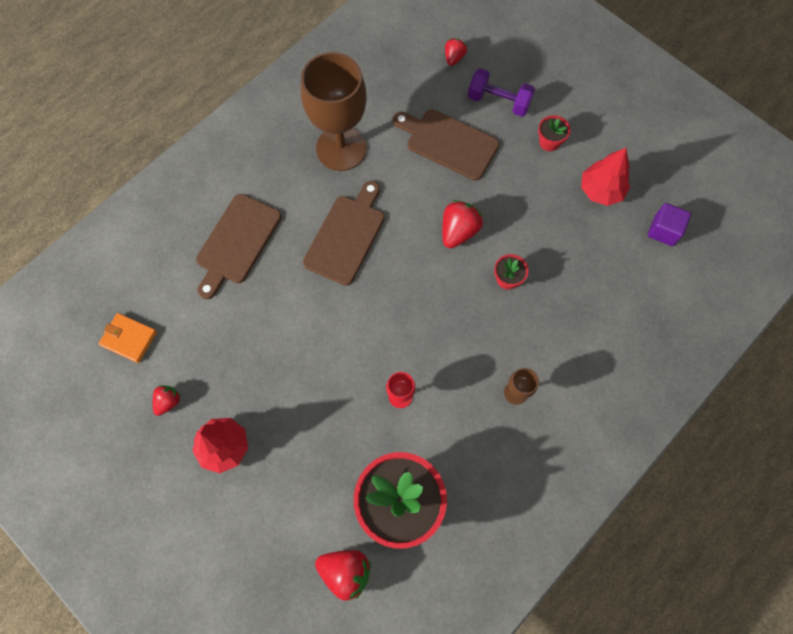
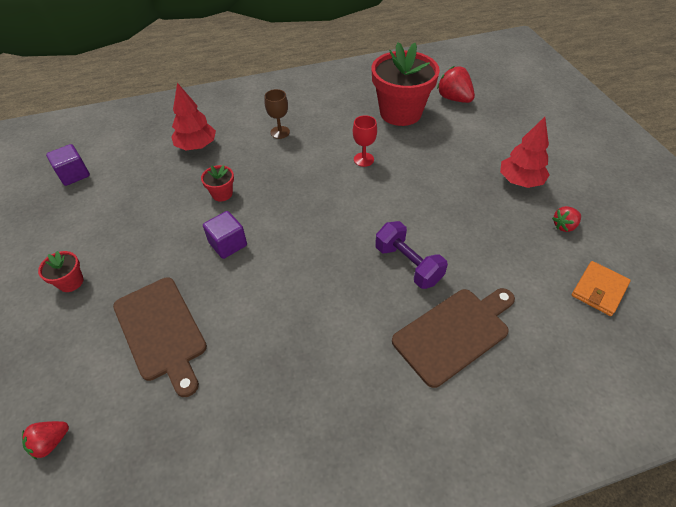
camera: 150 degrees left, 20 degrees down
orange wallet [99,313,157,363] -> orange wallet turned 75 degrees clockwise [572,261,631,316]
brown goblet [301,52,367,171] -> none
brown cutting board [303,181,385,286] -> none
red strawberry [442,200,483,248] -> purple cube [203,211,247,259]
purple dumbbell [468,68,535,117] -> purple dumbbell moved to [375,221,448,289]
red tree [581,148,630,206] -> red tree moved to [171,83,216,151]

